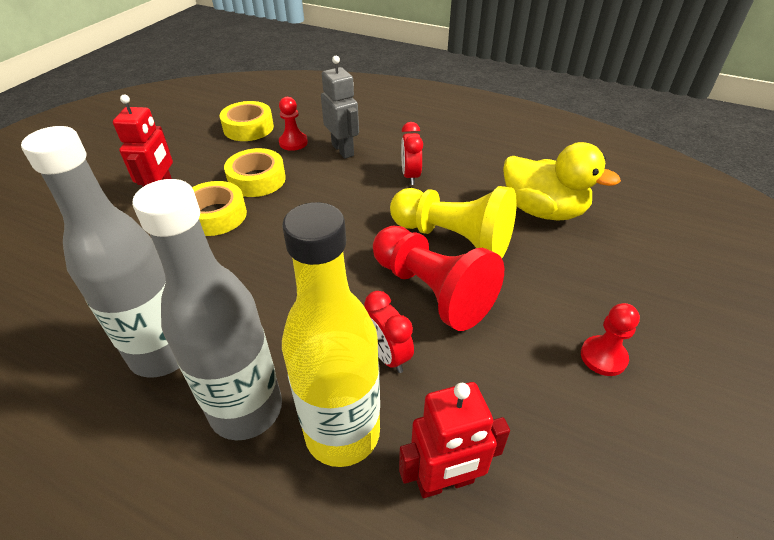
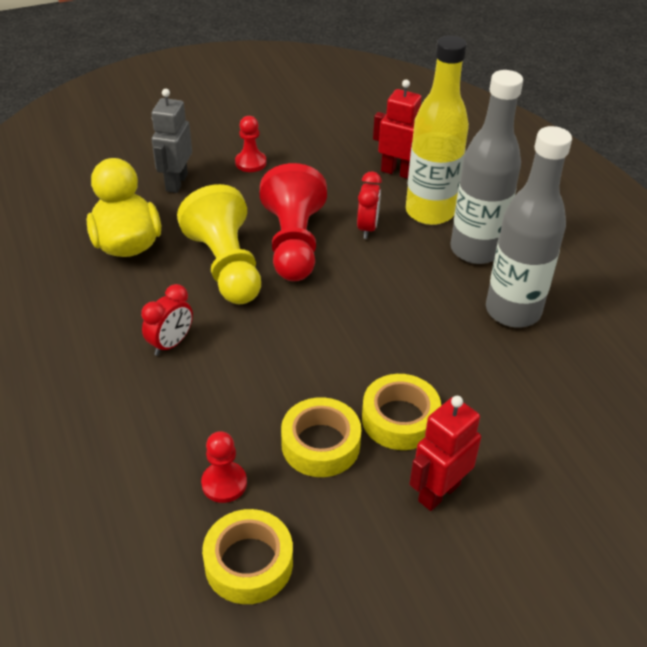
camera: 140 degrees left, 0 degrees up
grey robot [321,56,359,159] -> grey robot moved to [151,89,192,193]

